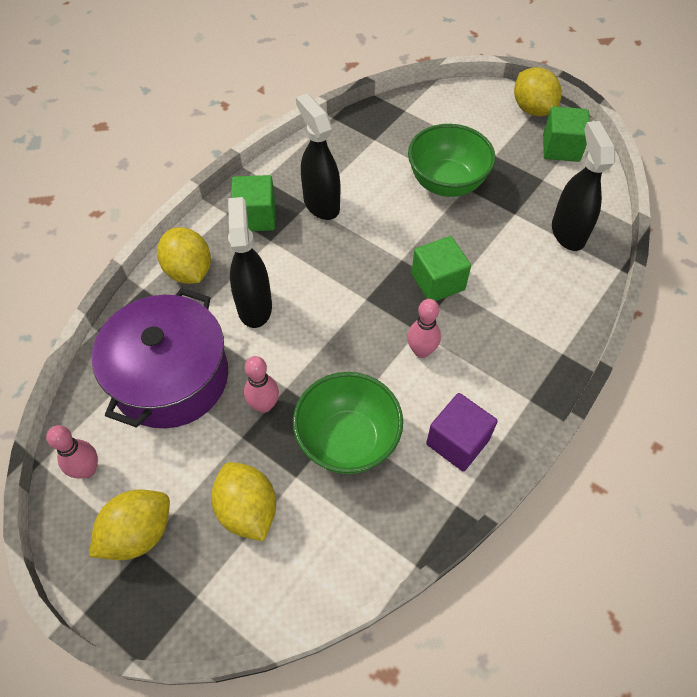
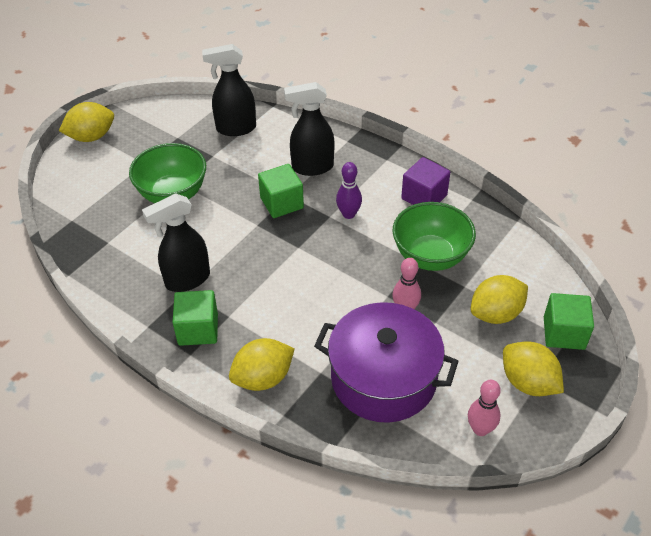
camera: 90 degrees left, 10 degrees down
black spray bottle [228,197,272,328] -> black spray bottle moved to [284,82,334,176]
pink bowling pin [407,299,441,358] -> purple bowling pin [336,162,362,219]
green cube [543,106,590,162] -> green cube moved to [544,293,594,350]

